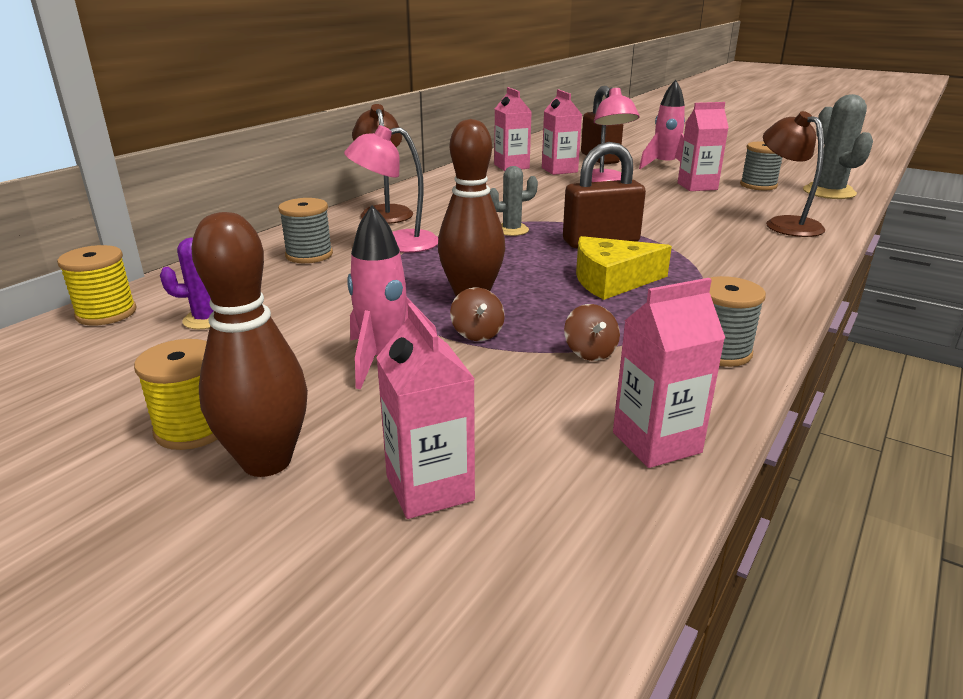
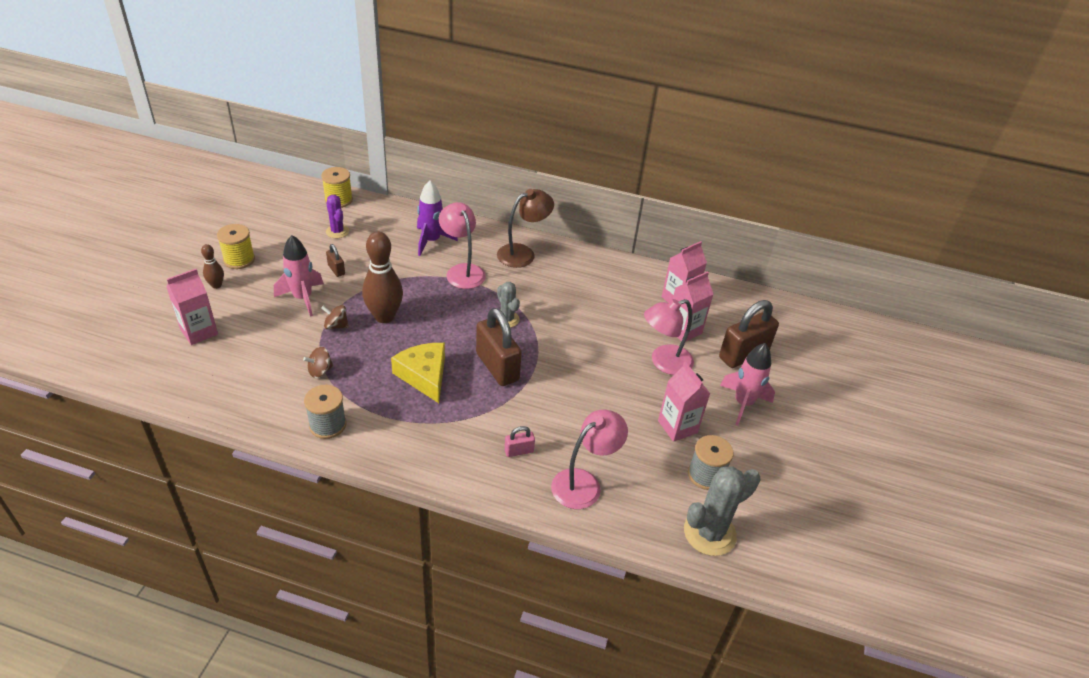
camera: 70 degrees right, 15 degrees up
brown bowling pin [192,212,308,477] -> brown bowling pin [201,244,224,289], size x0.50
grey spool [278,198,333,263] -> purple rocket [417,180,458,256]
brown spinning top [450,288,505,341] -> brown spinning top turned 45 degrees clockwise [321,305,349,329]
pink carton [613,278,725,468] -> none
brown lamp [763,111,825,237] -> pink lamp [551,410,628,509]
none -> brown padlock [326,244,345,277]
none -> pink padlock [504,426,535,457]

